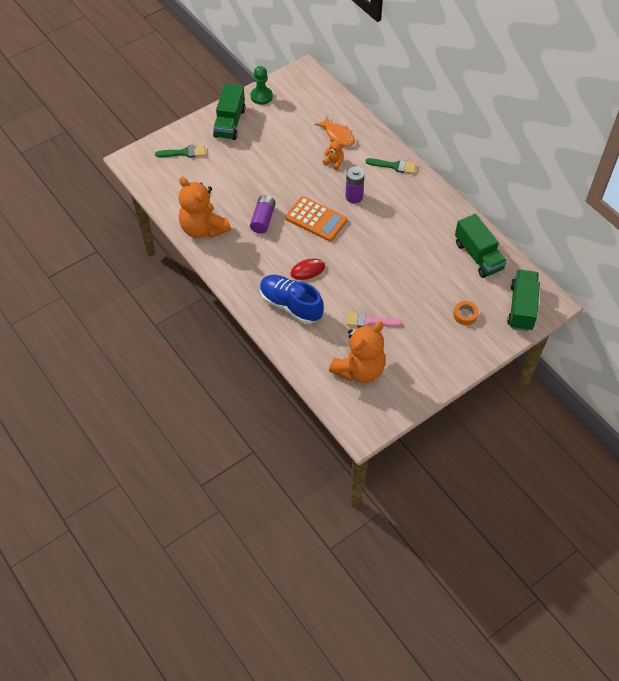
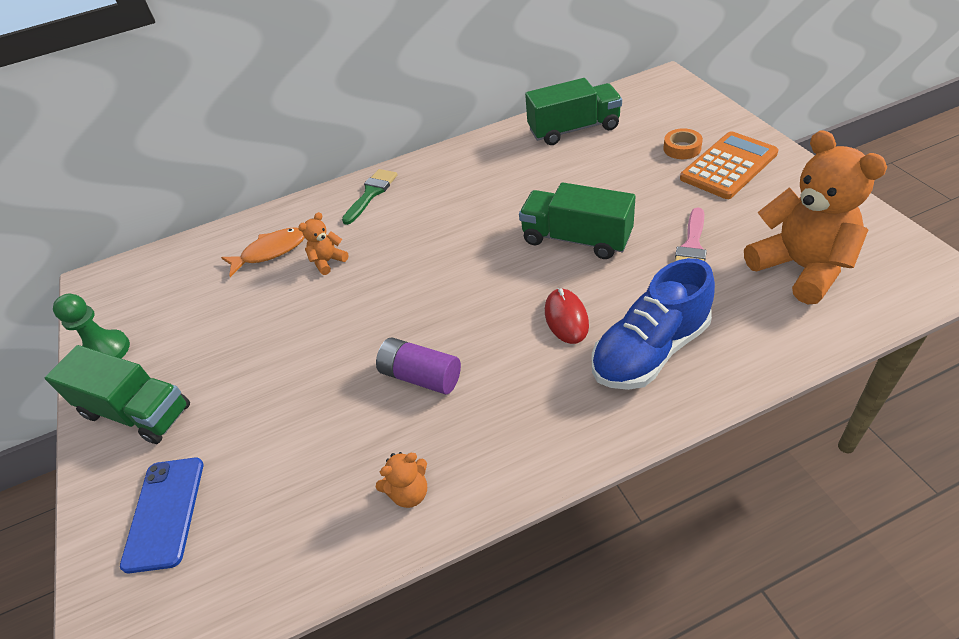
camera: 70 degrees left, 10 degrees down
green brush [155,145,205,158] -> blue phone [120,457,203,573]
orange teddy bear [179,176,231,238] -> orange teddy bear [376,452,427,508], size x0.44
orange calculator [285,196,348,241] -> orange calculator moved to [680,131,778,199]
purple battery [345,167,365,203] -> none
green truck [507,269,540,331] -> green truck moved to [519,182,636,259]

